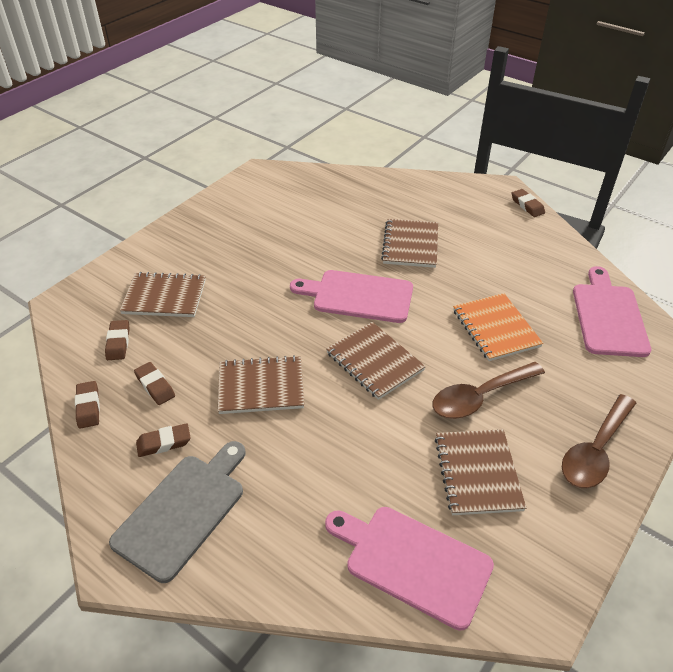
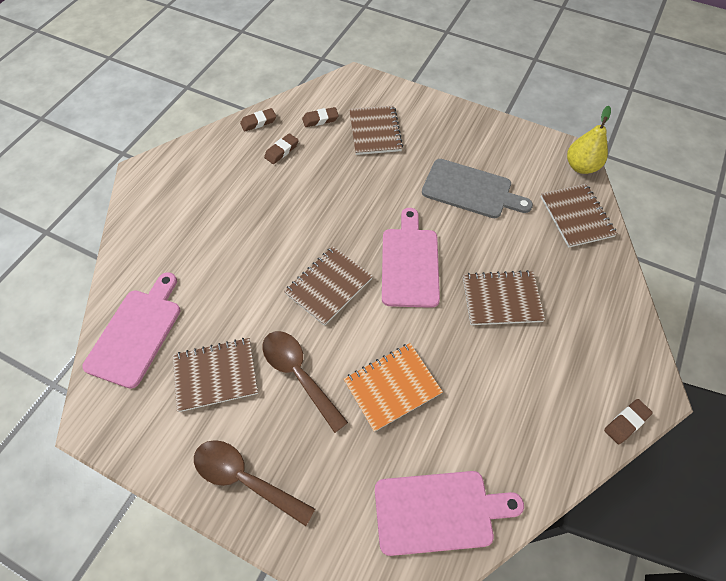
camera: 80 degrees right, 15 degrees up
grey cutting board [109,441,246,583] -> grey cutting board moved to [422,159,533,218]
brown eraser [136,423,191,457] -> none
brown notebook [218,355,304,414] -> brown notebook moved to [540,184,617,248]
none -> yellow pear [567,106,611,174]

